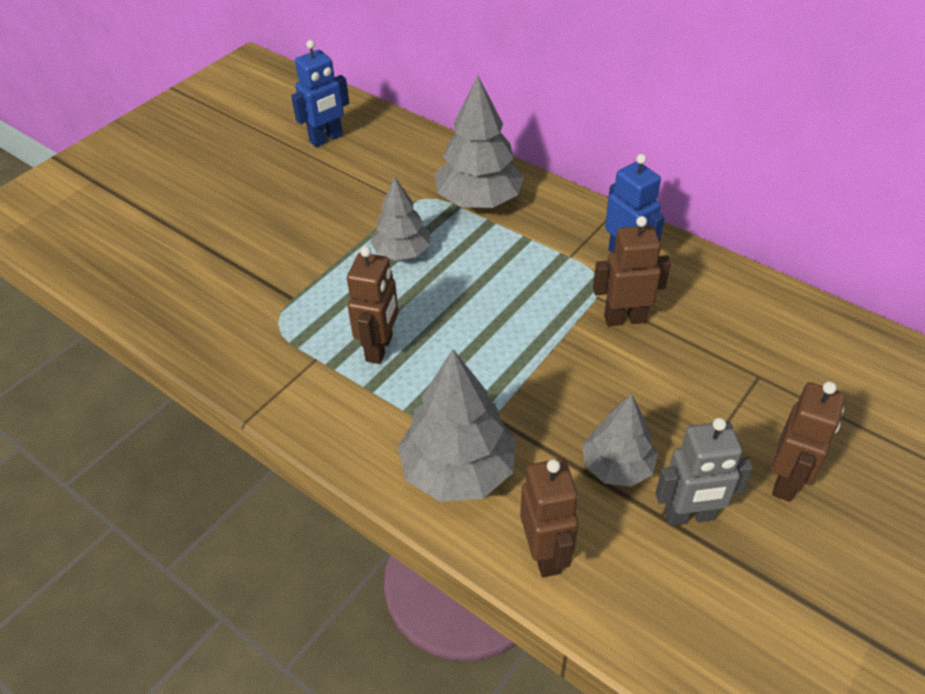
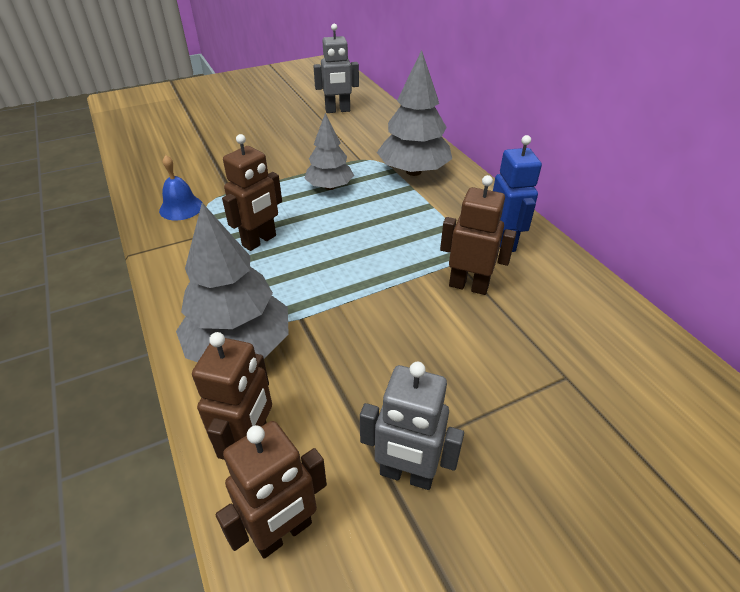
camera: 25 degrees right, 5 degrees down
blue robot [291,40,349,147] -> grey robot [313,24,359,113]
grey tree [582,394,658,487] -> none
brown robot [772,381,845,502] -> brown robot moved to [216,421,327,559]
none -> blue bell [159,155,203,221]

